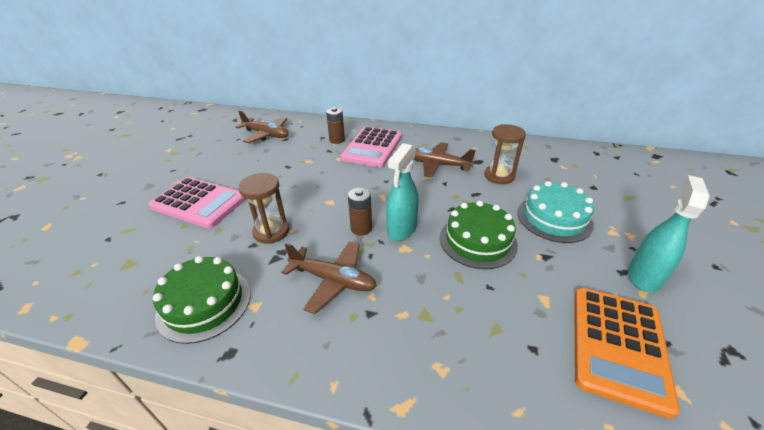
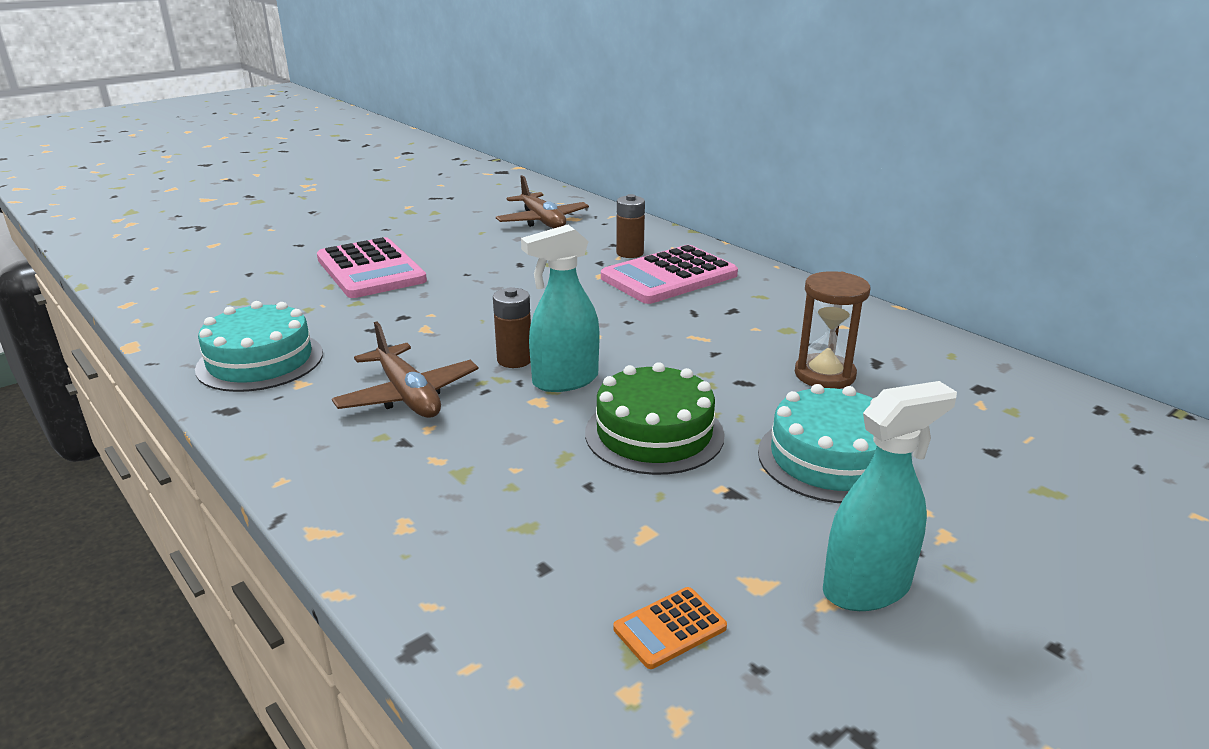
camera: 35 degrees right, 10 degrees down
green cake [153,256,251,344] -> turquoise cake [195,301,323,392]
brown hourglass [238,173,289,244] -> none
brown plane [414,142,476,177] -> none
orange calculator [574,287,680,419] -> orange calculator [613,587,727,669], size x0.44

